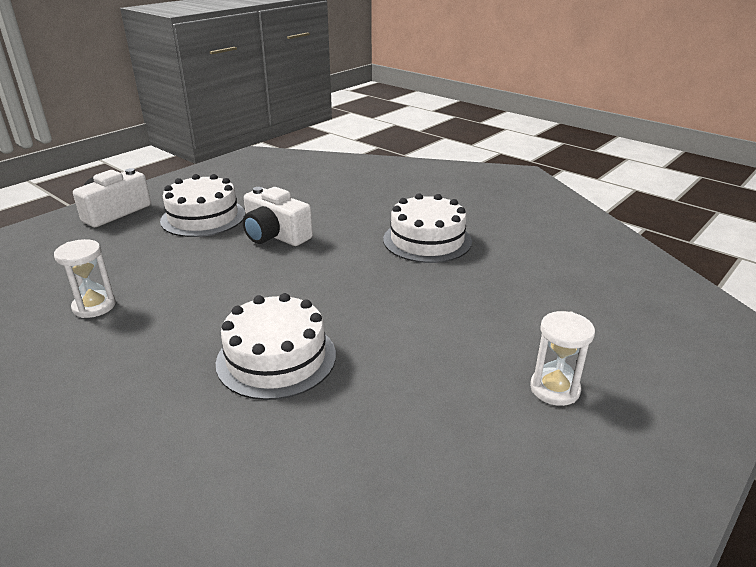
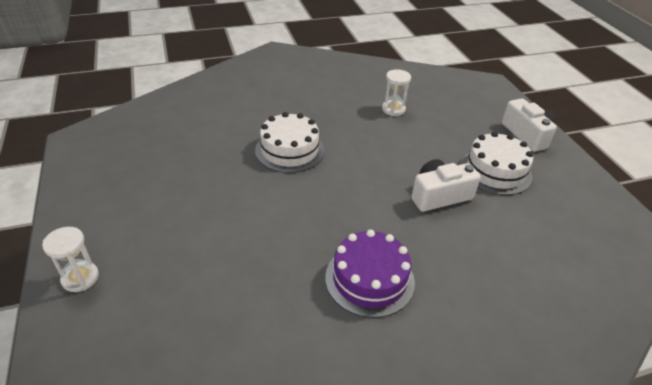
camera: 120 degrees right, 10 degrees up
white cake [383,193,472,263] -> purple cake [325,229,415,318]
white hourglass [530,311,595,406] -> white hourglass moved to [42,227,99,292]

